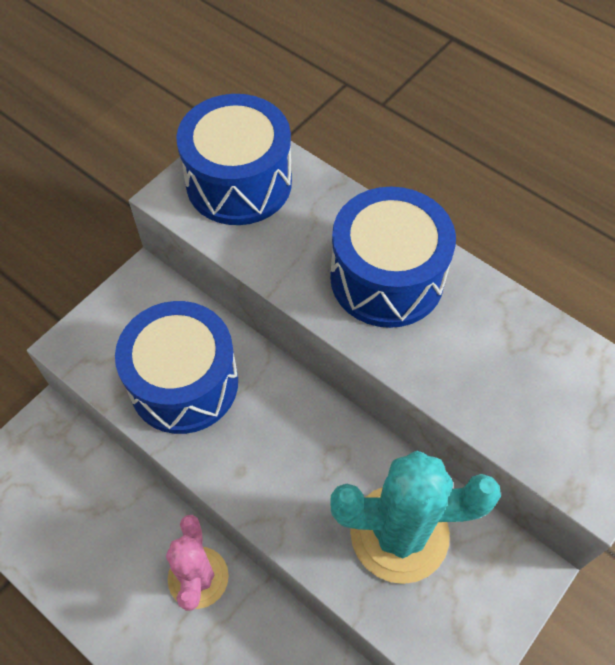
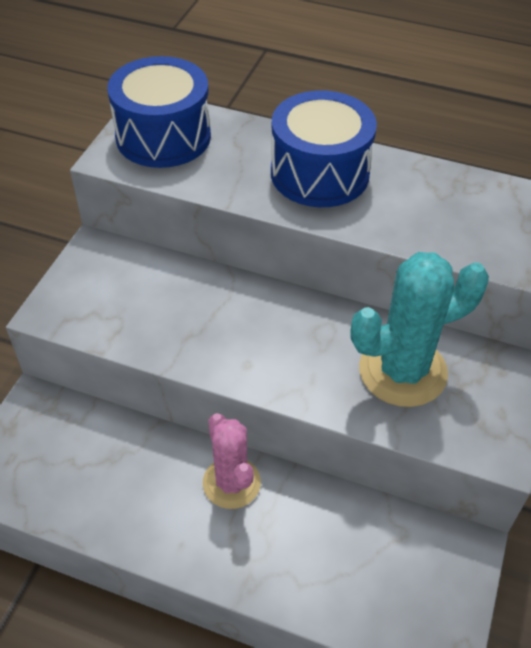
camera: 20 degrees left, 10 degrees down
blue drum [115,301,238,434] -> none

